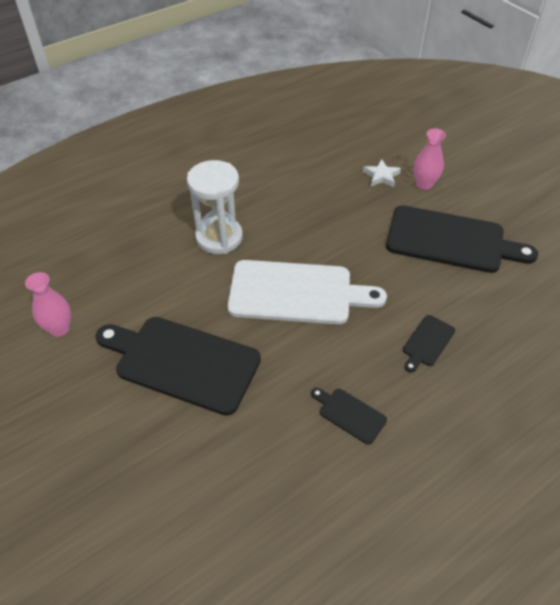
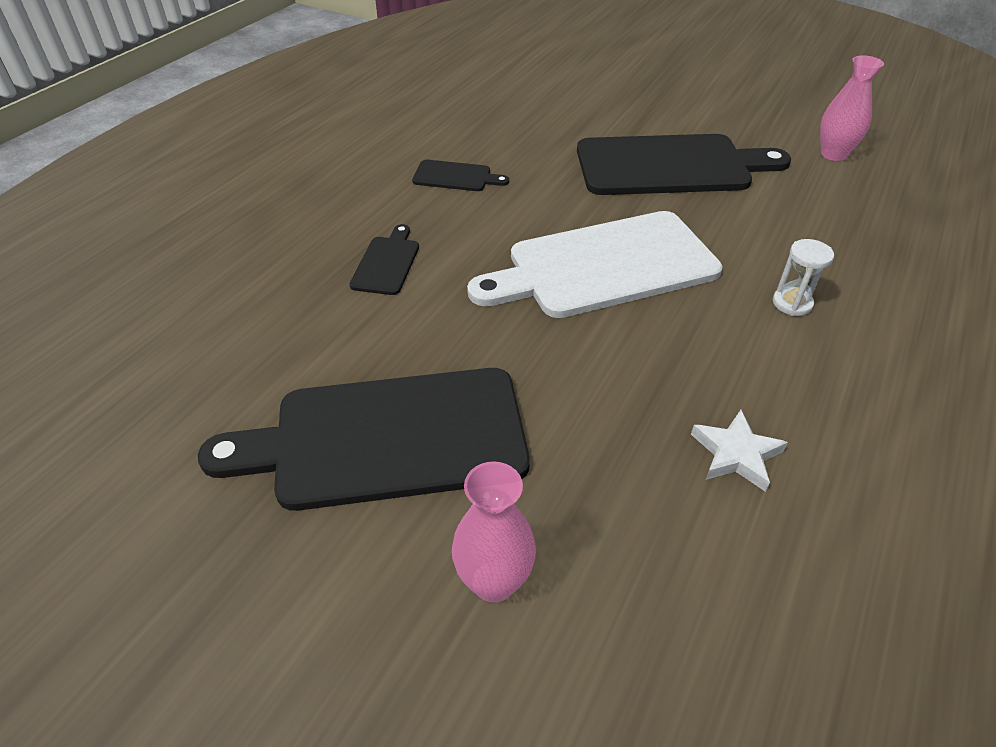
camera: 155 degrees right, 5 degrees down
white hourglass [187,160,243,254] -> white hourglass [773,239,834,316], size x0.45
white star [363,159,401,187] -> white star moved to [691,410,788,492]

